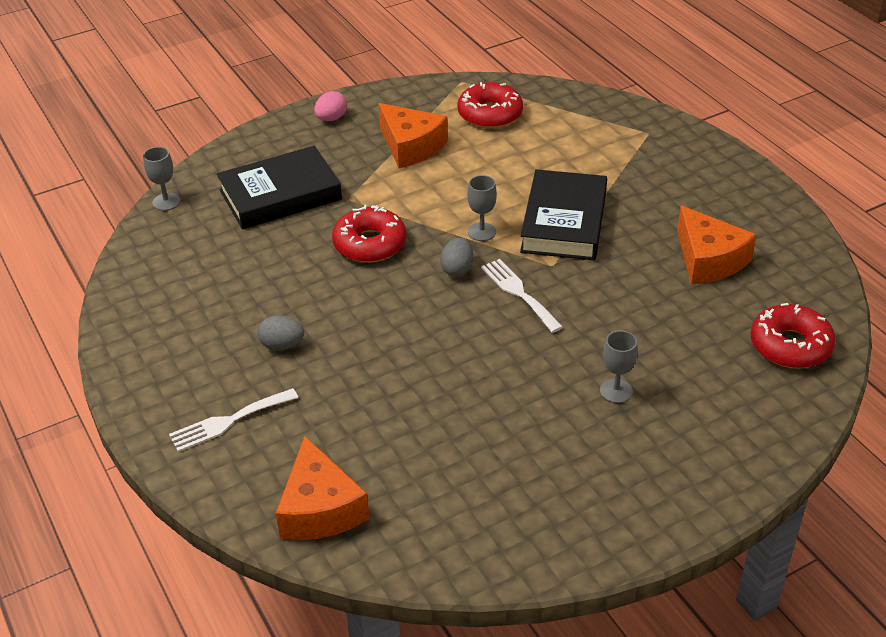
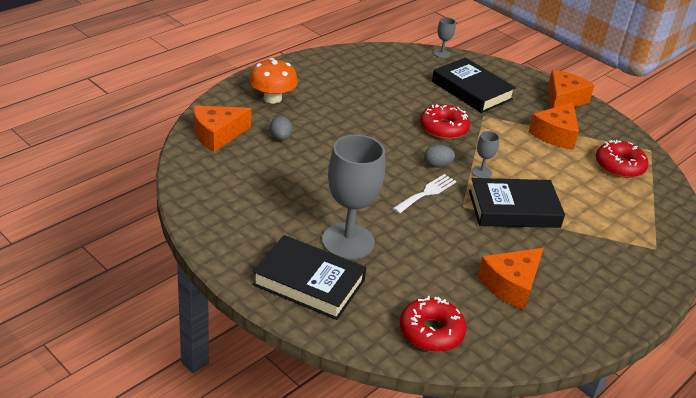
camera: 70 degrees right, 5 degrees down
white fork [169,388,298,452] -> orange mushroom [249,58,298,103]
grey egg [258,315,304,350] -> grey egg moved to [270,116,292,141]
pink egg [314,91,347,121] -> orange cheese [548,70,595,109]
grey goblet [600,330,638,403] -> grey goblet [322,135,385,260], size x2.28
none -> black book [252,235,366,320]

